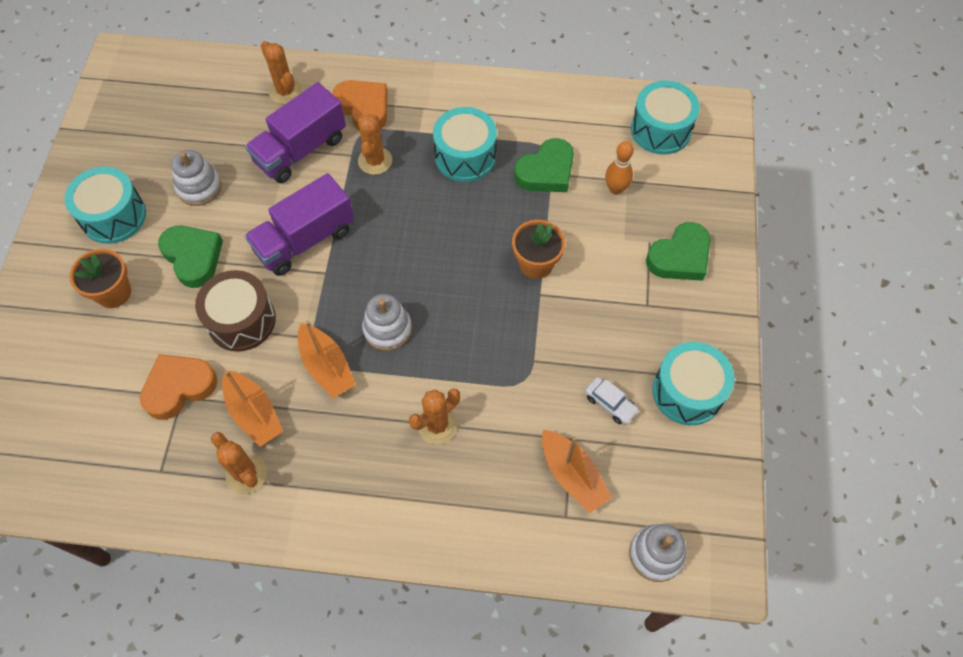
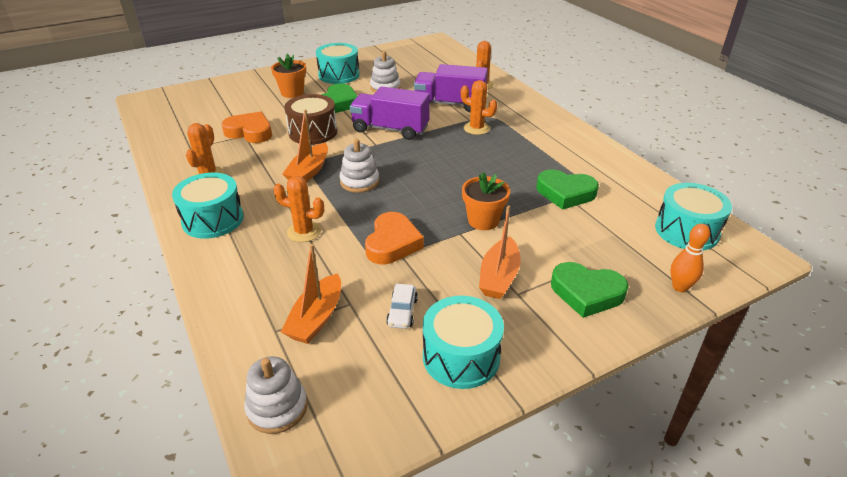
camera: 55 degrees right, 25 degrees down
orange boat [222,370,283,447] -> orange boat moved to [479,206,521,299]
orange heart [332,80,388,130] -> orange heart moved to [365,212,424,264]
orange cactus [358,114,392,175] -> orange cactus turned 60 degrees clockwise [461,80,497,135]
turquoise drum [433,107,497,182] -> turquoise drum moved to [172,173,244,239]
orange bowling pin [605,141,634,195] -> orange bowling pin moved to [671,224,710,292]

